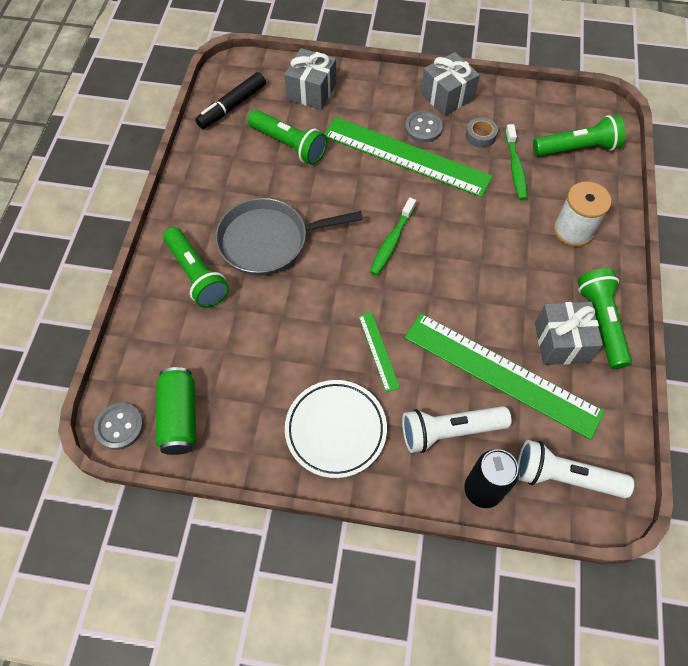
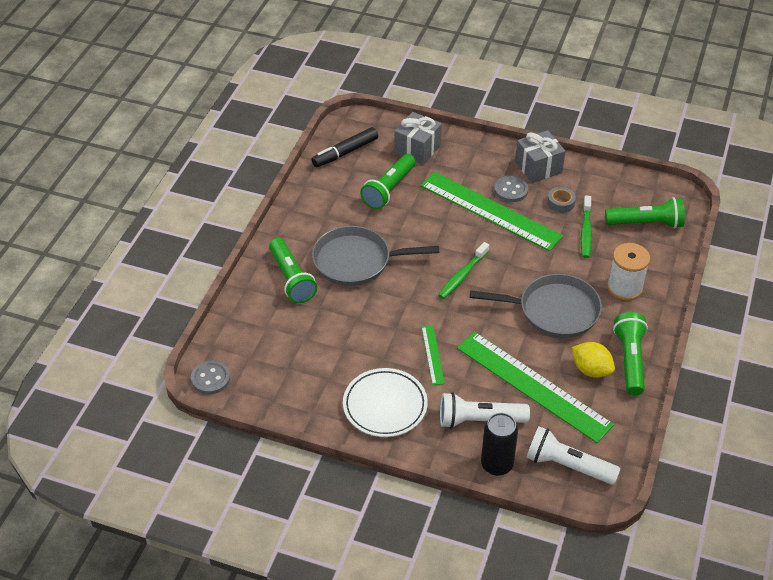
camera: 10 degrees right, 15 degrees down
green can [156,367,196,455] -> none
green flashlight [248,110,327,165] -> green flashlight turned 75 degrees clockwise [360,154,416,209]
grey gift [535,302,603,365] -> yellow lemon [572,342,615,378]
none -> grey pan [470,274,602,338]

